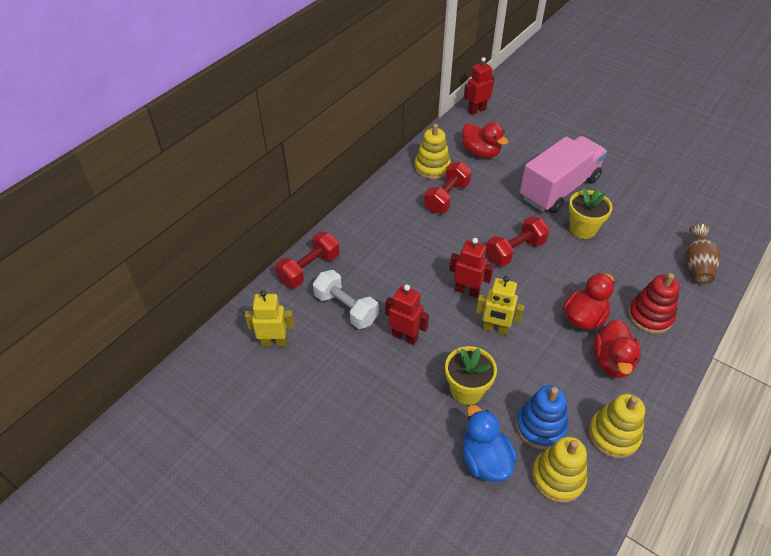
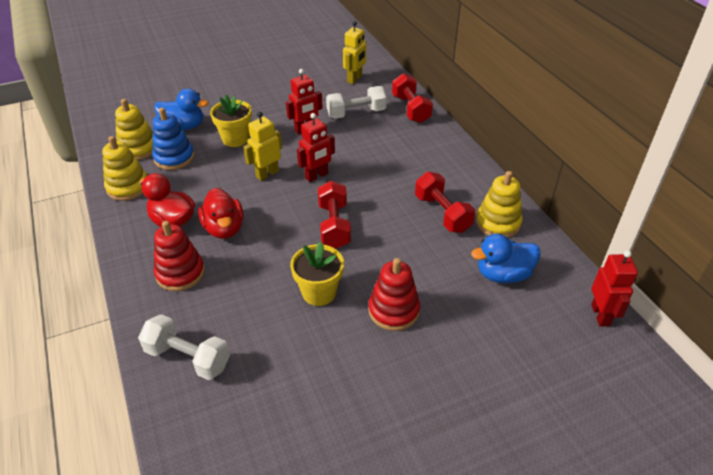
camera: 120 degrees right, 5 degrees down
red duck [462,122,508,158] -> blue duck [471,234,541,283]
pink truck [520,136,607,213] -> red stacking toy [368,258,420,331]
brown vase [685,224,720,284] -> white dumbbell [138,314,230,380]

